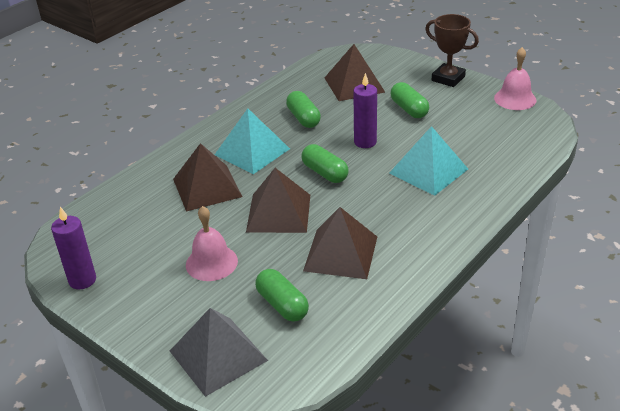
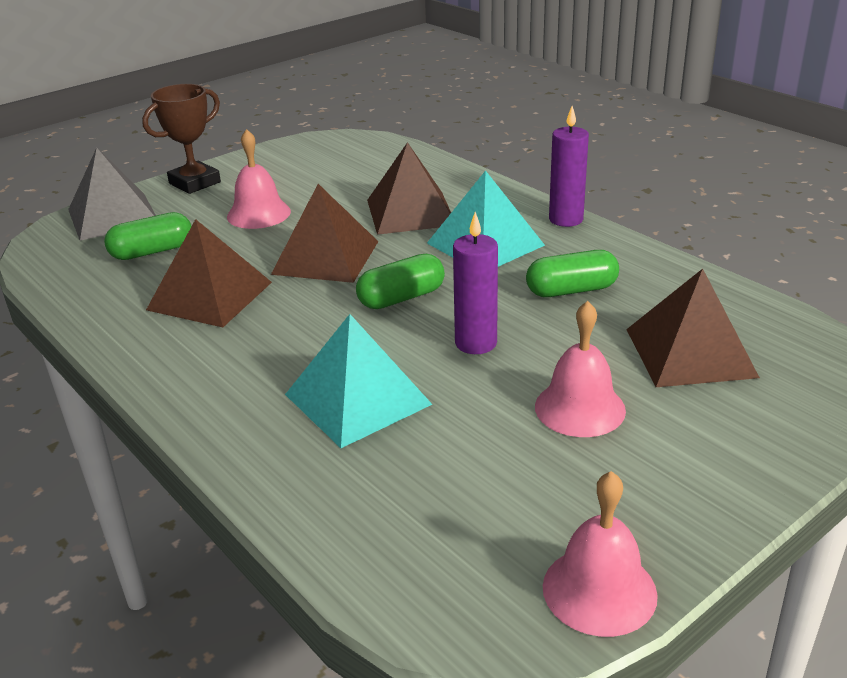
camera: 100 degrees right, 5 degrees down
purple candle [51,207,96,290] -> purple candle moved to [549,106,589,227]
green capsule [390,82,429,118] -> pink bell [535,301,626,437]
brown trophy [425,14,479,87] -> brown trophy moved to [142,84,221,194]

